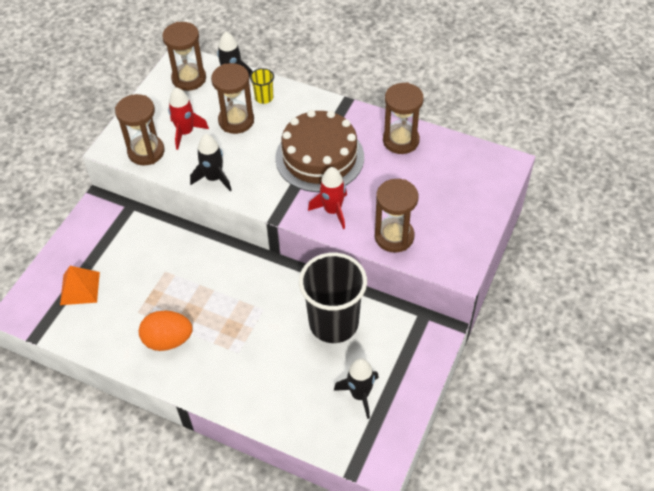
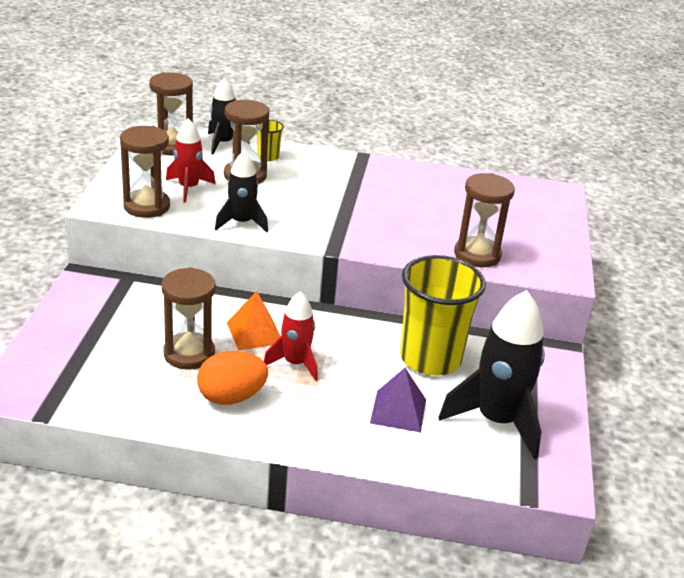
camera: 20 degrees left, 20 degrees down
orange pyramid [60,266,100,305] -> orange pyramid moved to [227,291,280,351]
brown cake [275,110,364,192] -> none
black cup [299,253,367,343] -> yellow cup [400,255,486,375]
red rocket [308,167,347,229] -> red rocket moved to [264,291,318,381]
black rocket [334,358,379,419] -> black rocket [438,290,545,459], size x1.72
brown hourglass [383,82,424,154] -> brown hourglass moved to [162,267,216,370]
none -> purple pyramid [370,368,426,433]

